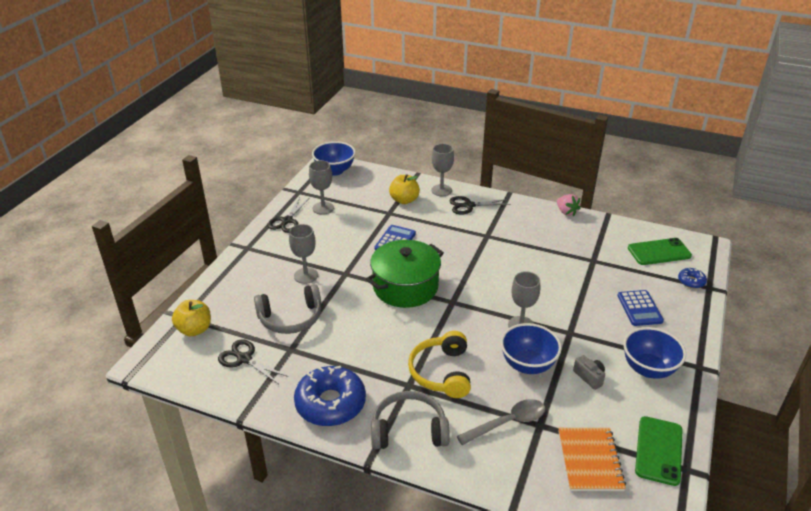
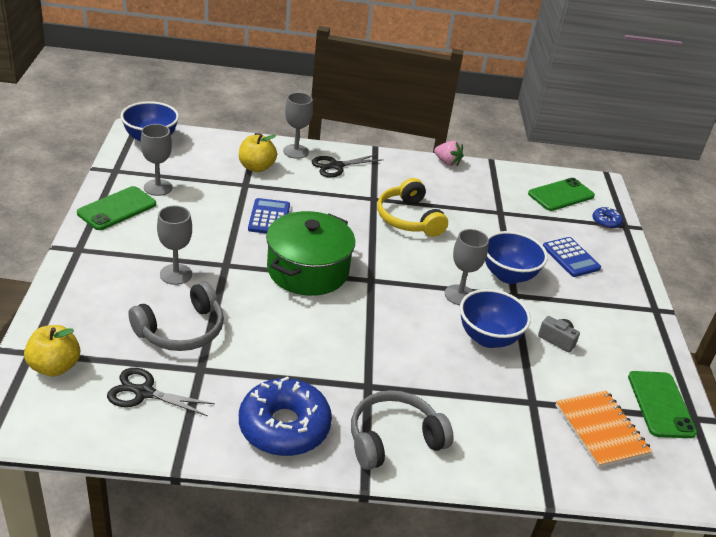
camera: 25 degrees left, 0 degrees up
black scissors [267,197,309,233] -> green phone [77,186,156,230]
yellow headphones [408,331,471,398] -> yellow headphones moved to [377,178,448,237]
grey spoon [457,399,545,445] -> none
blue bowl [623,327,686,379] -> blue bowl moved to [485,231,548,284]

